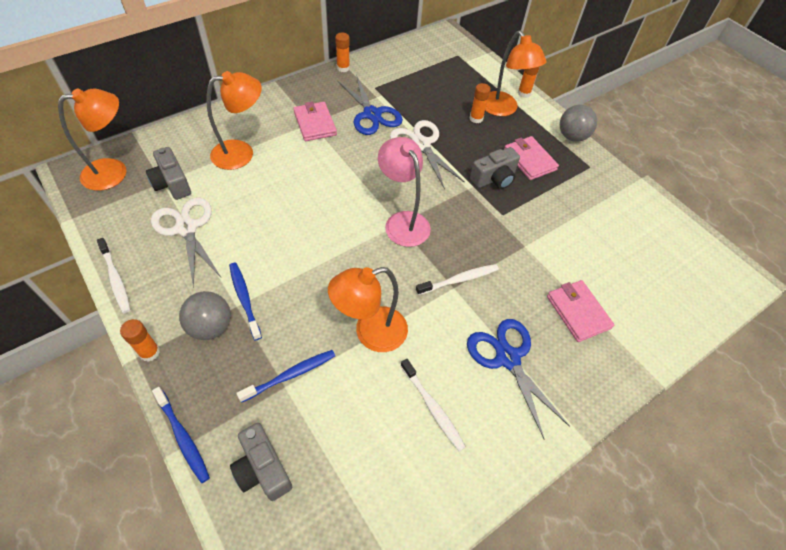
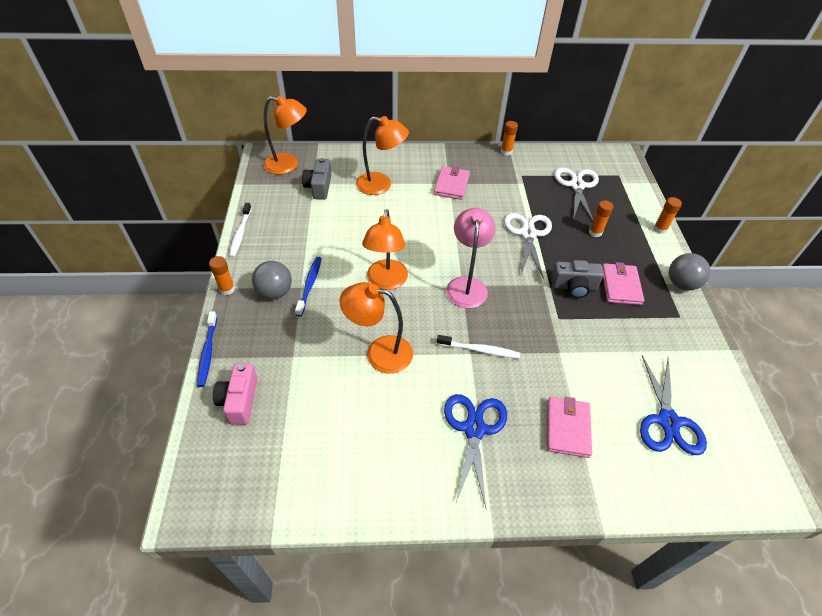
camera: 35 degrees right, 5 degrees down
white scissors [151,197,221,288] -> white scissors moved to [554,167,599,221]
grey camera [230,423,292,501] -> pink camera [213,363,258,425]
blue toothbrush [236,350,335,403] -> none
blue scissors [338,74,403,135] -> blue scissors moved to [640,355,707,455]
white toothbrush [401,359,466,452] -> none
orange lamp [485,30,547,116] -> orange lamp moved to [362,209,408,290]

